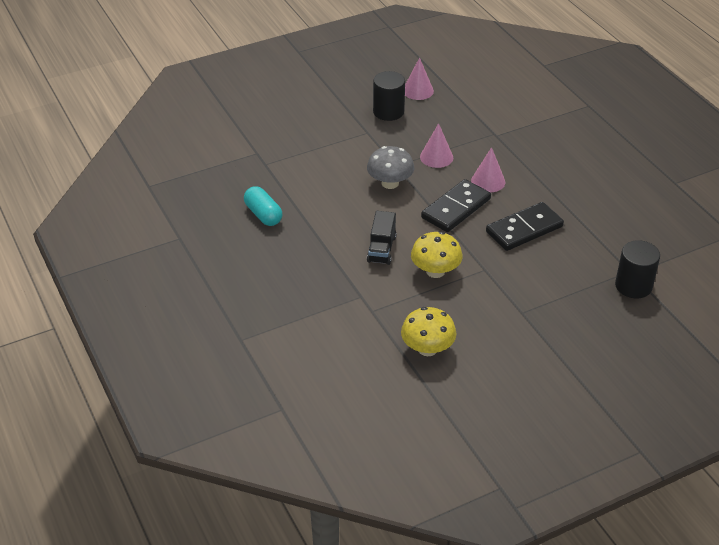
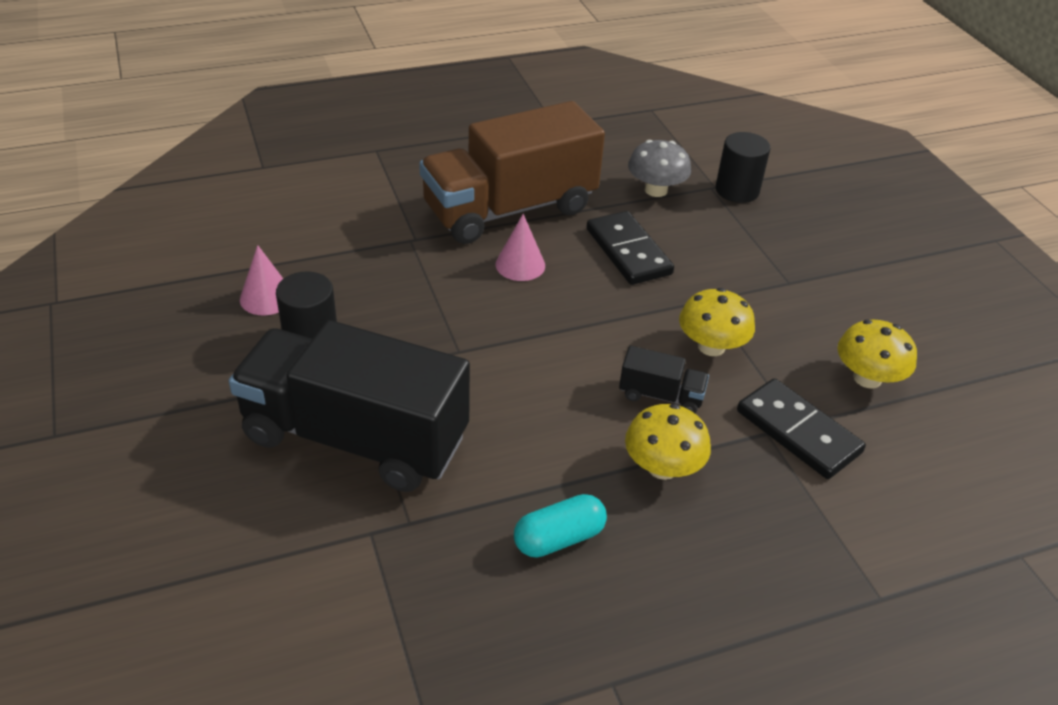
camera: 85 degrees left, 0 degrees up
grey mushroom [367,146,414,189] -> grey mushroom moved to [628,140,691,197]
pink cone [420,123,453,168] -> none
black domino [421,179,491,232] -> black domino moved to [737,378,866,479]
none -> black truck [229,320,470,492]
none -> brown truck [419,101,605,244]
none -> yellow mushroom [625,404,711,480]

